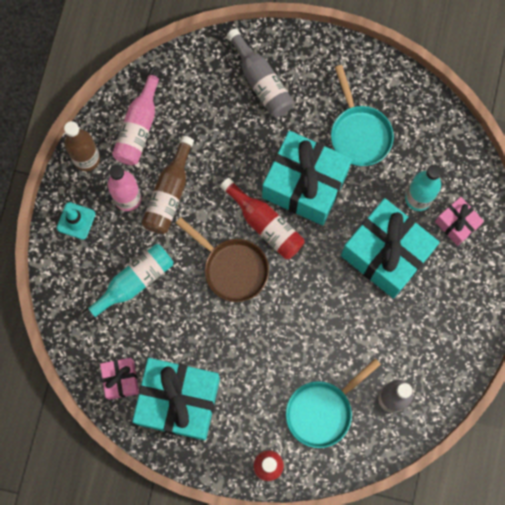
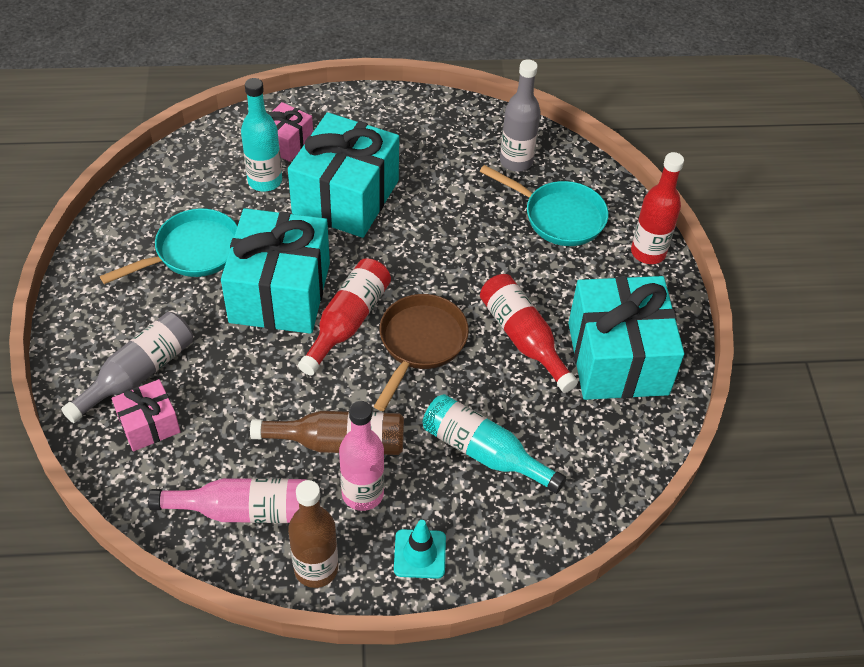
camera: 110 degrees left, 25 degrees down
pink gift [100,358,139,400] -> pink gift moved to [112,379,181,452]
none -> red bottle [480,274,578,393]

